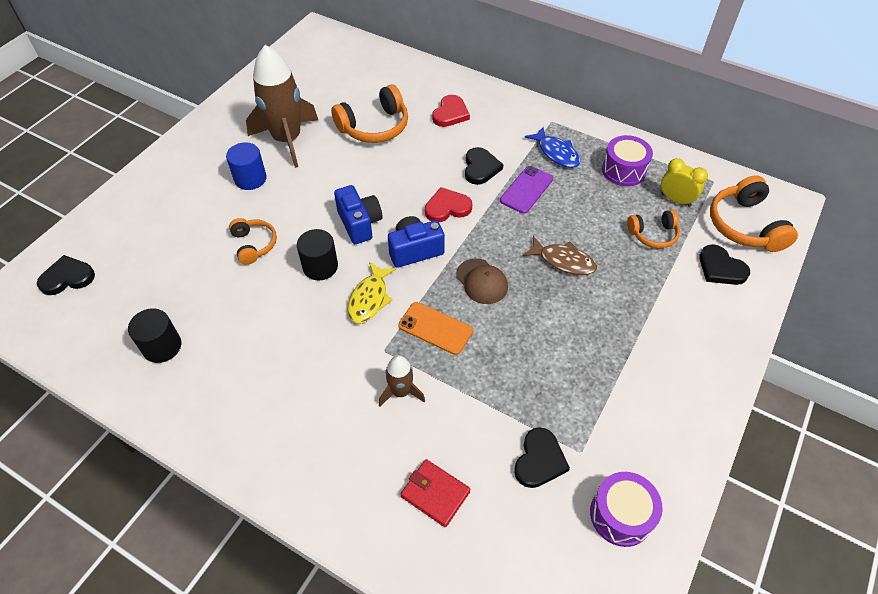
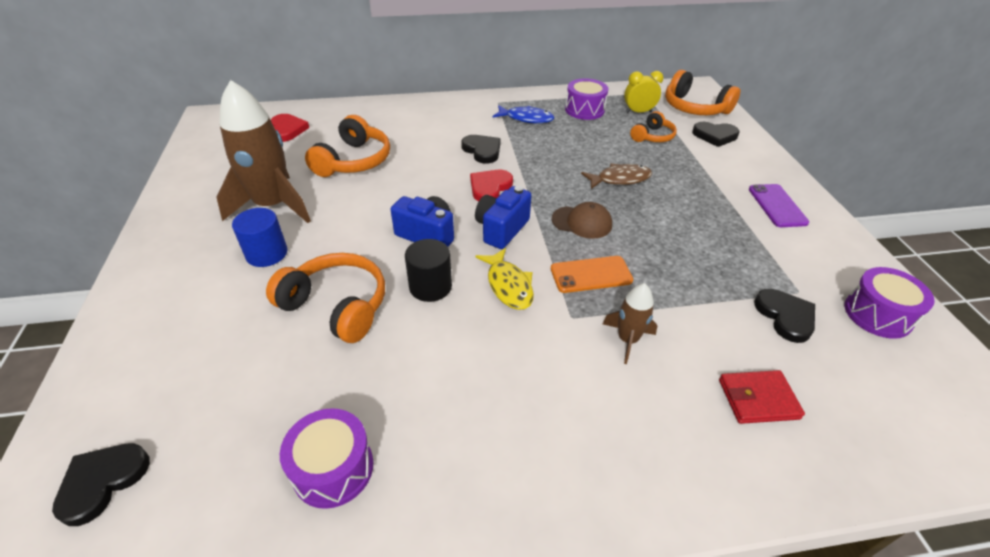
camera: 40 degrees left, 10 degrees down
black cylinder [128,308,181,363] -> purple drum [280,408,373,509]
orange headphones [229,218,277,265] -> orange headphones [266,253,385,343], size x1.66
red heart [432,95,470,127] -> red heart moved to [271,114,309,142]
purple phone [500,166,553,214] -> purple phone moved to [749,184,809,227]

